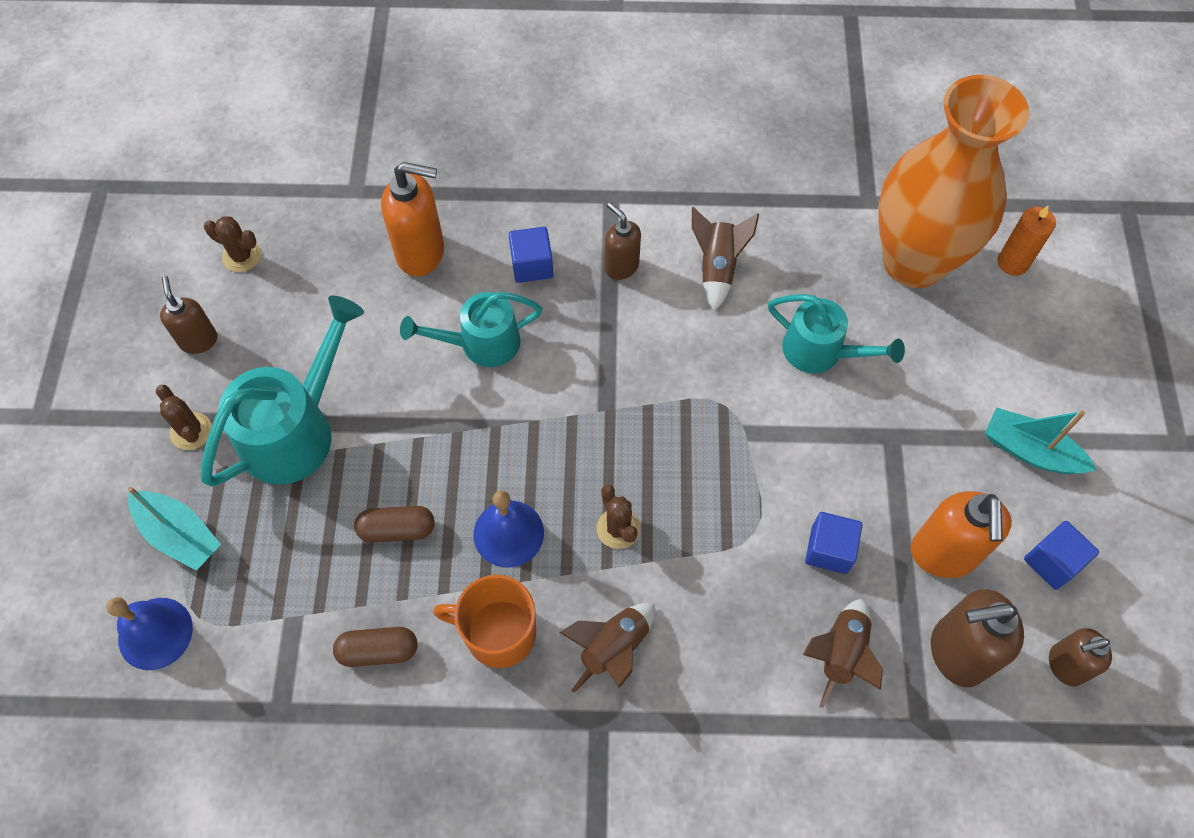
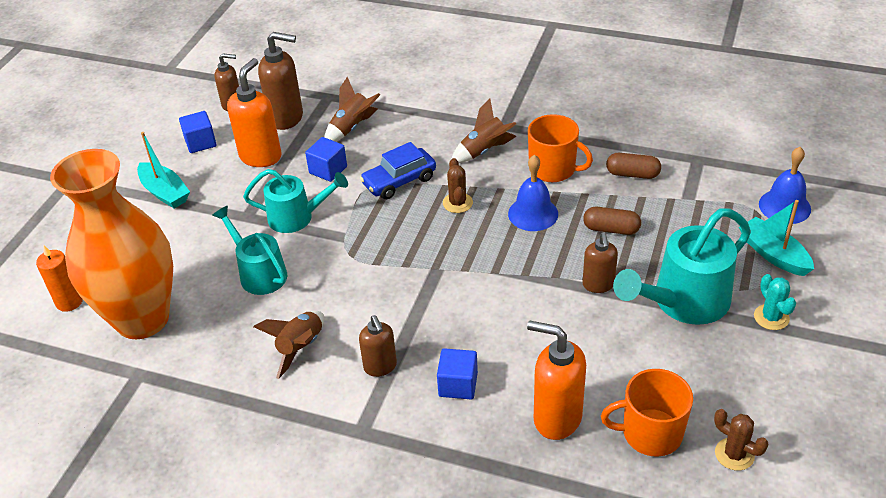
camera: 160 degrees left, 20 degrees down
brown cactus [156,385,212,450] -> turquoise cactus [754,274,796,330]
brown soap dispenser [160,276,217,354] -> brown soap dispenser moved to [583,232,618,293]
turquoise watering can [400,292,542,367] -> turquoise watering can moved to [243,169,348,233]
none -> blue car [360,142,436,199]
none -> orange mug [601,369,693,457]

